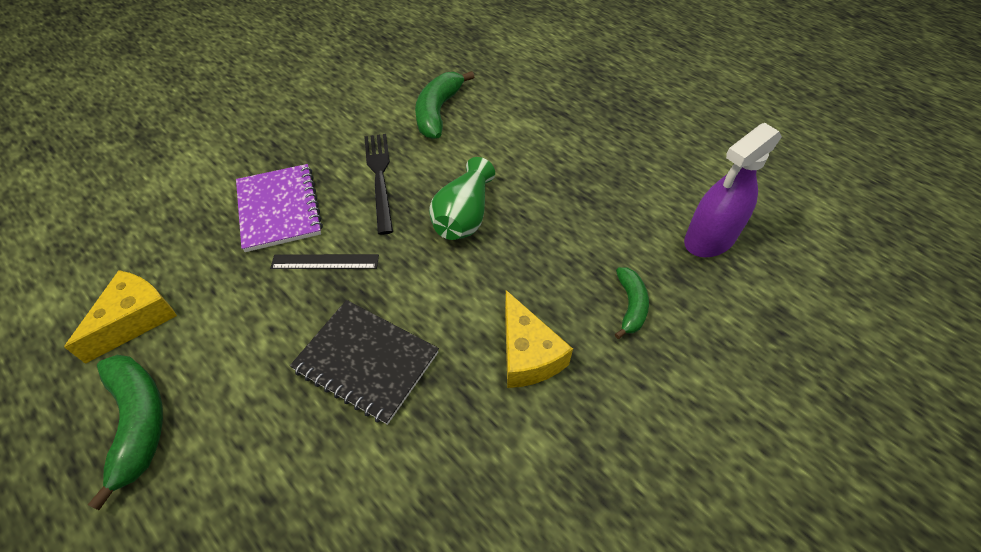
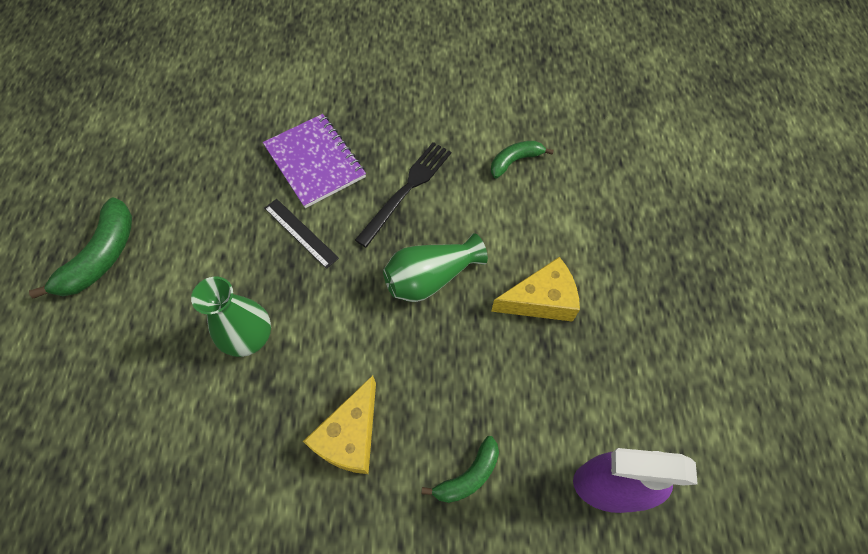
camera: 45 degrees right, 10 degrees up
yellow cheese [64,270,177,364] -> yellow cheese moved to [491,257,580,322]
purple notebook [236,164,323,252] -> purple notebook turned 60 degrees counterclockwise [263,114,366,208]
black notebook [290,300,439,425] -> green vase [191,277,271,357]
green banana [415,71,474,139] -> green banana [491,141,554,178], size x0.61

